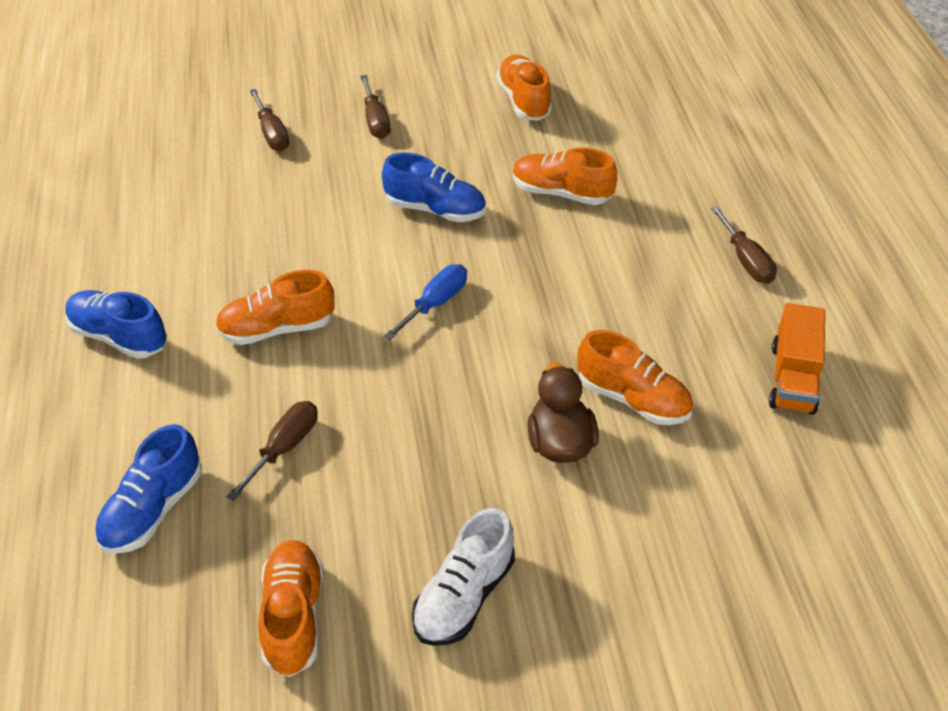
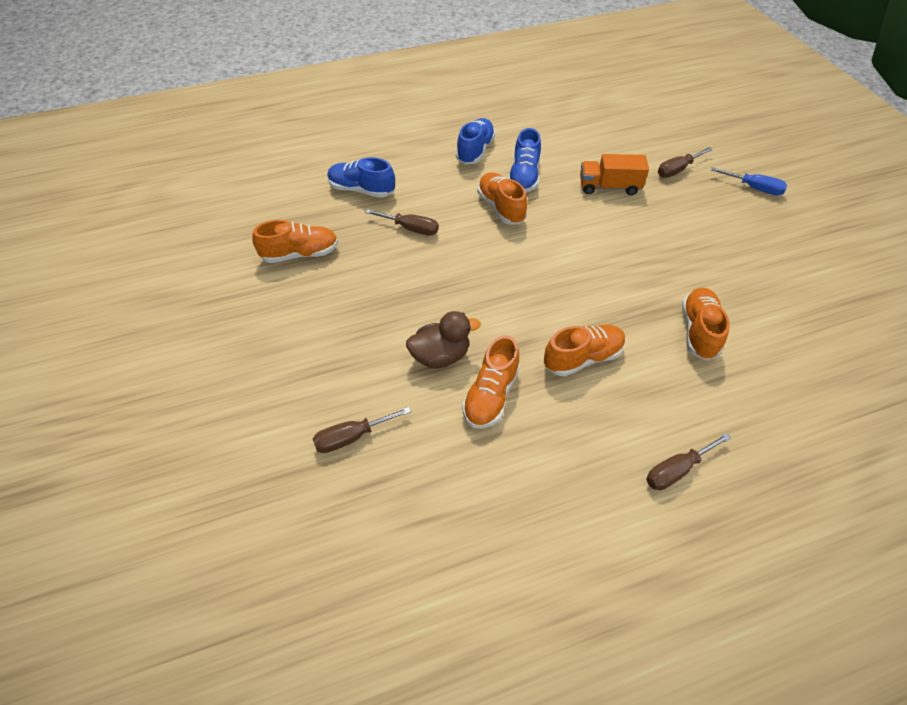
camera: 80 degrees right, 5 degrees up
brown screwdriver [360,75,390,139] -> brown screwdriver moved to [313,407,411,453]
blue shoe [382,153,486,222] -> blue shoe moved to [509,128,541,193]
blue screwdriver [384,264,467,340] -> blue screwdriver moved to [711,167,787,195]
white shoe [412,508,515,646] -> none
orange shoe [496,55,552,121] -> orange shoe moved to [544,325,626,377]
orange truck [769,303,825,415] -> orange truck moved to [580,154,649,195]

